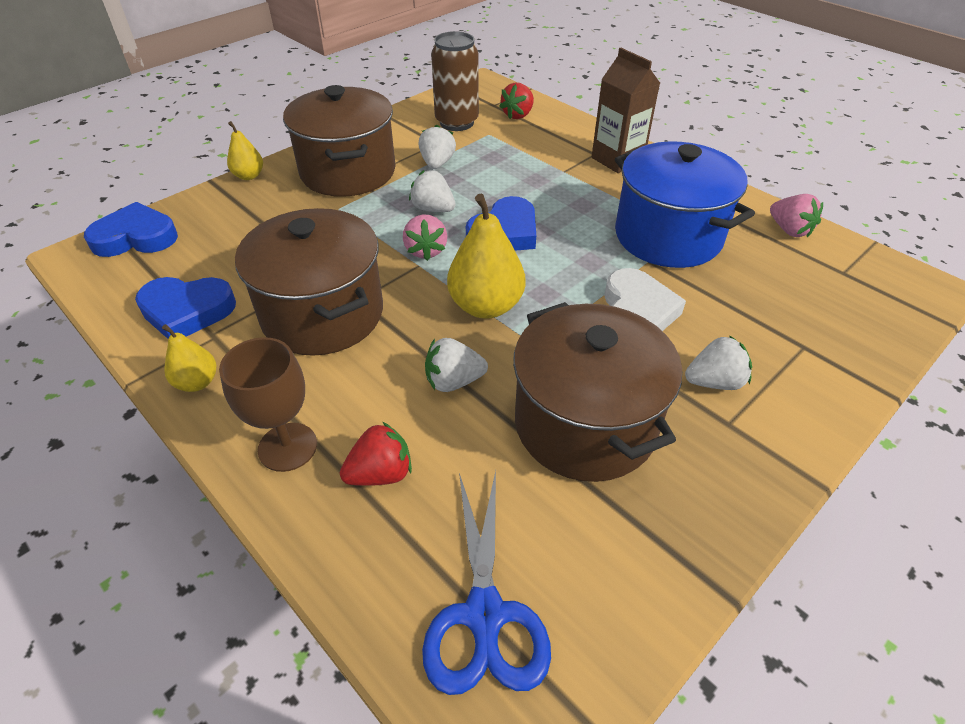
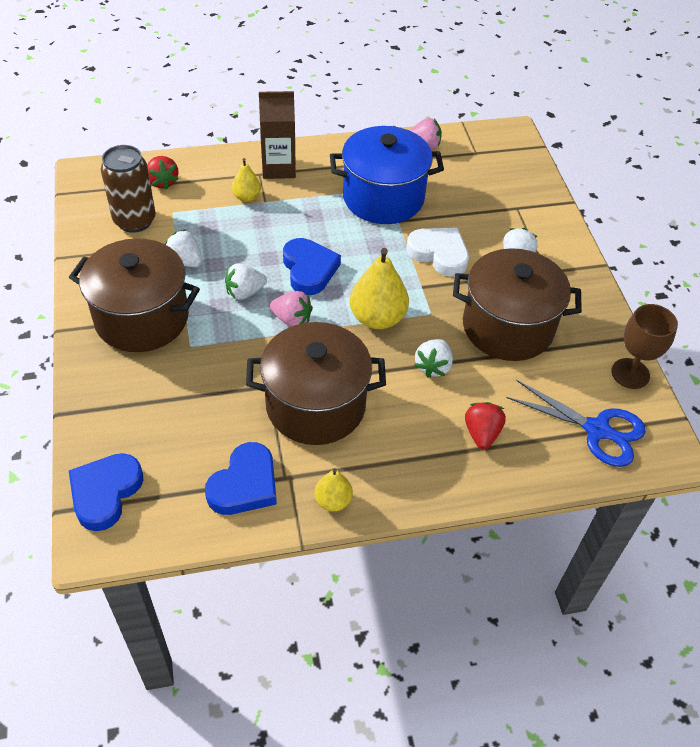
camera: 60 degrees left, 5 degrees up
brown goblet [219,337,317,472] -> brown goblet moved to [612,304,678,389]
yellow pear [227,121,263,180] -> yellow pear moved to [232,158,261,202]

